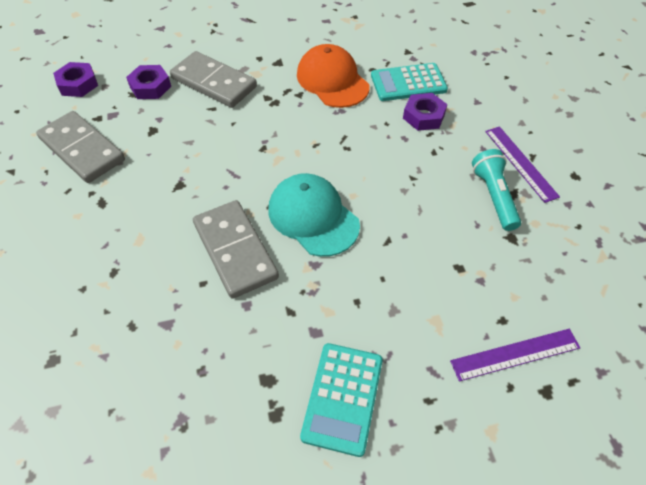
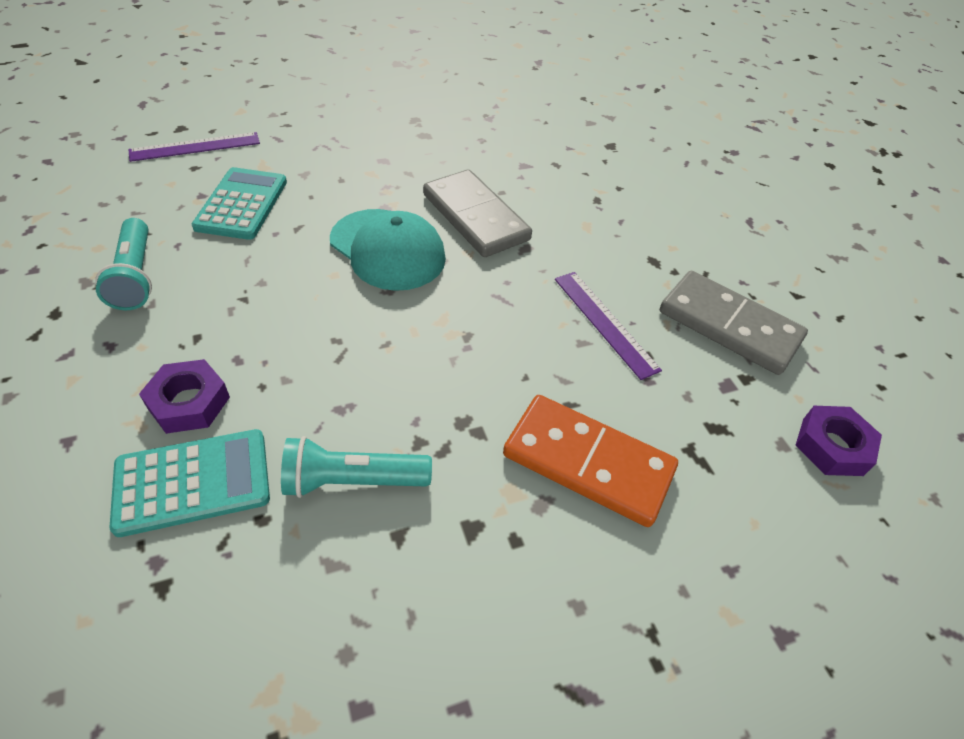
camera: 170 degrees right, 5 degrees down
purple nut [126,65,171,99] -> none
grey domino [170,51,257,108] -> orange domino [503,395,678,527]
orange cap [297,44,370,108] -> turquoise flashlight [281,436,432,498]
turquoise calculator [300,343,383,457] -> turquoise calculator moved to [192,167,287,240]
purple ruler [485,126,560,203] -> purple ruler moved to [555,272,662,380]

